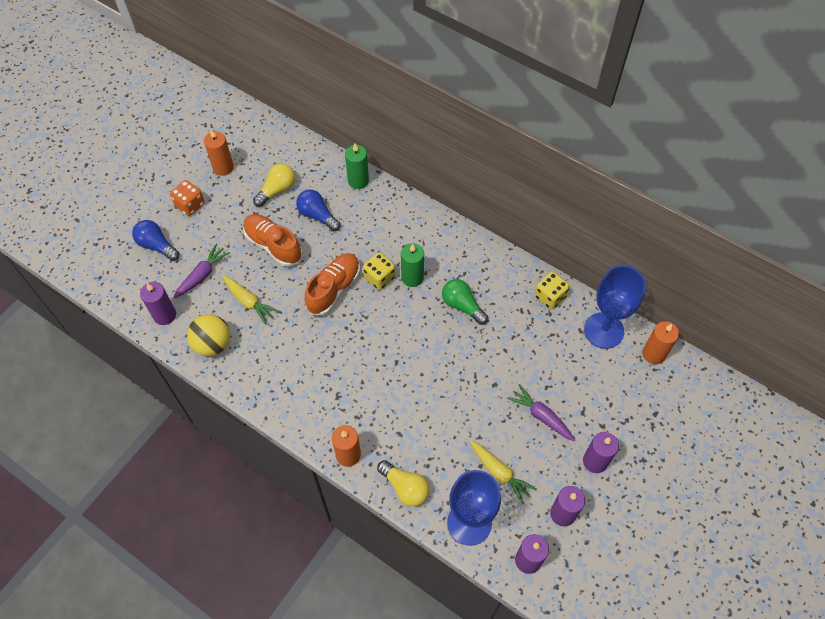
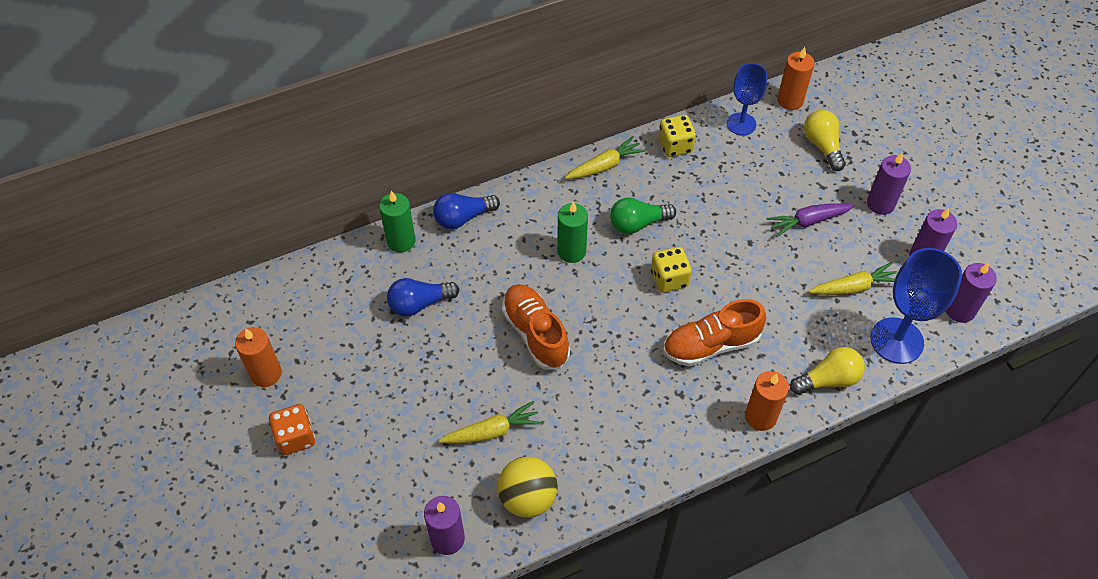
camera: 60 degrees left, 5 degrees down
blue light bulb [132,220,179,261] -> blue light bulb moved to [433,193,500,229]
purple carrot [174,244,230,298] -> none
orange shoe [243,214,302,267] -> orange shoe moved to [663,299,766,366]
yellow light bulb [253,163,295,207] -> yellow light bulb moved to [804,110,846,171]
yellow dice [363,253,396,290] -> yellow dice moved to [651,247,692,293]
blue goblet [584,265,646,349] -> blue goblet [727,63,768,135], size x0.65
none -> yellow carrot [565,136,646,179]

